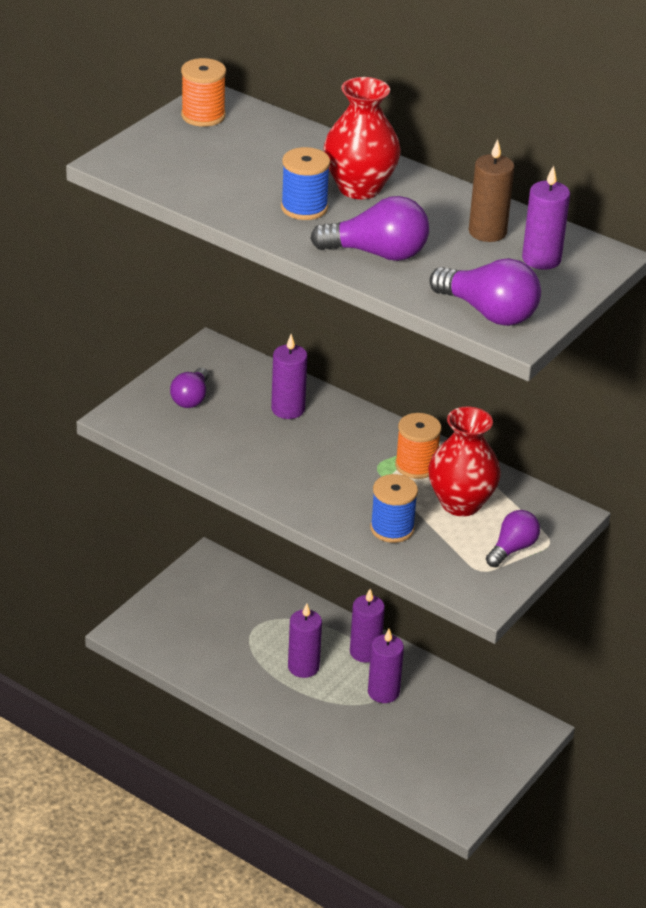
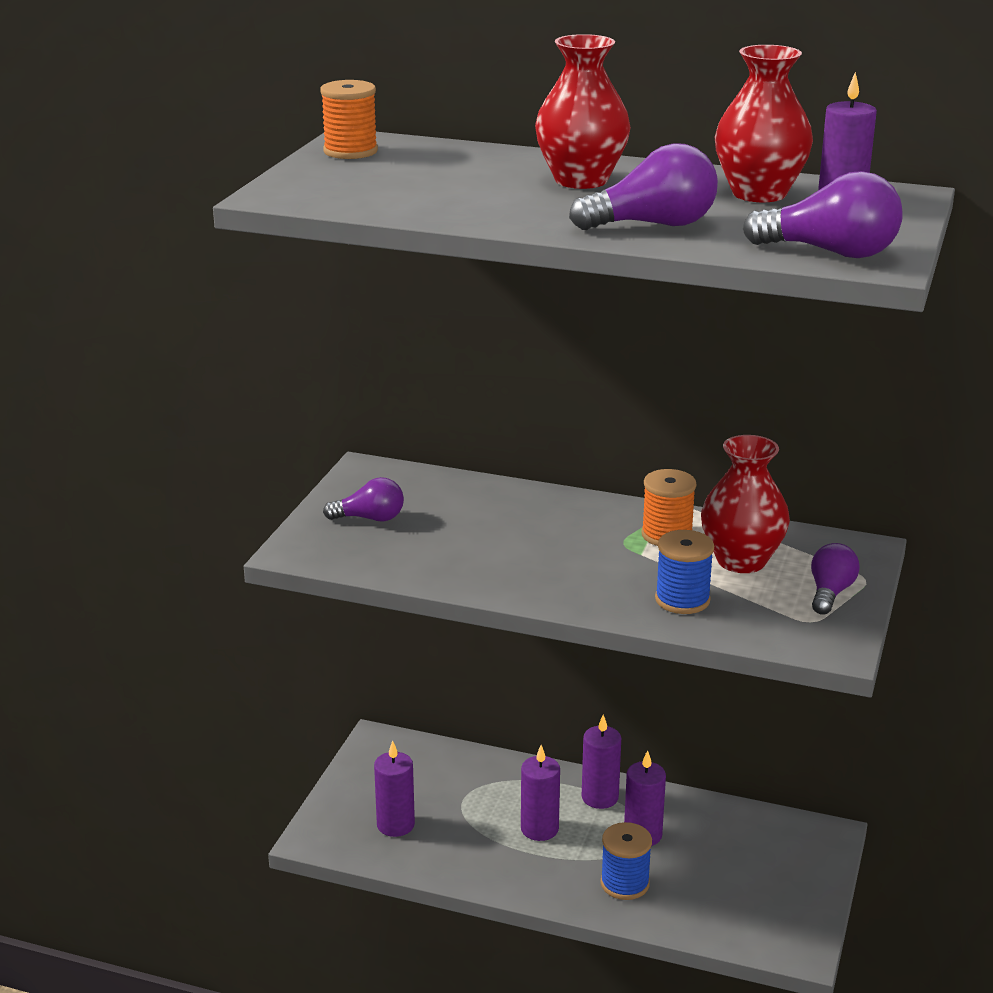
camera: 15 degrees left, 10 degrees down
purple light bulb [170,368,209,408] -> purple light bulb turned 90 degrees counterclockwise [323,477,404,521]
purple candle [271,334,307,419] -> purple candle moved to [374,741,415,837]
blue spool [281,147,330,220] -> blue spool moved to [601,822,652,900]
brown candle [469,139,515,242] -> red vase [715,45,813,202]

